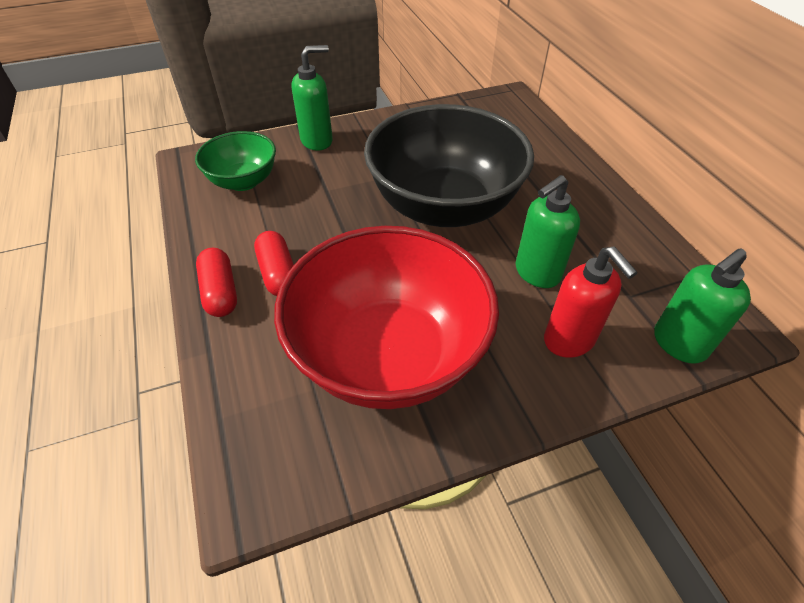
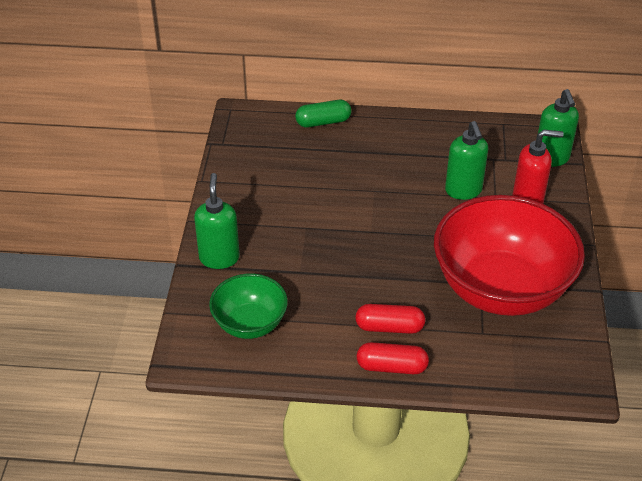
camera: 65 degrees left, 5 degrees down
black bowl [364,104,534,227] -> none
none -> green capsule [295,100,351,127]

